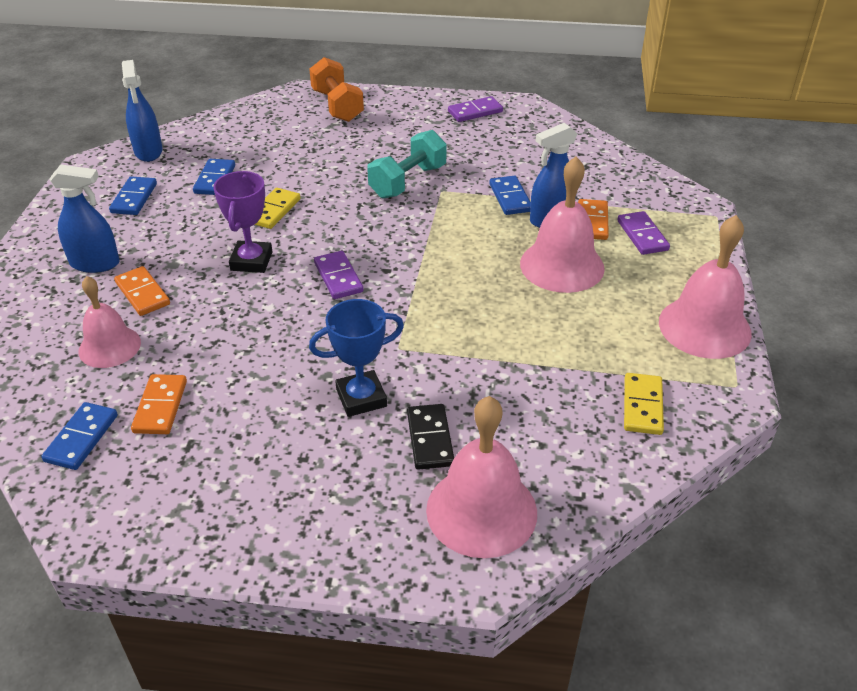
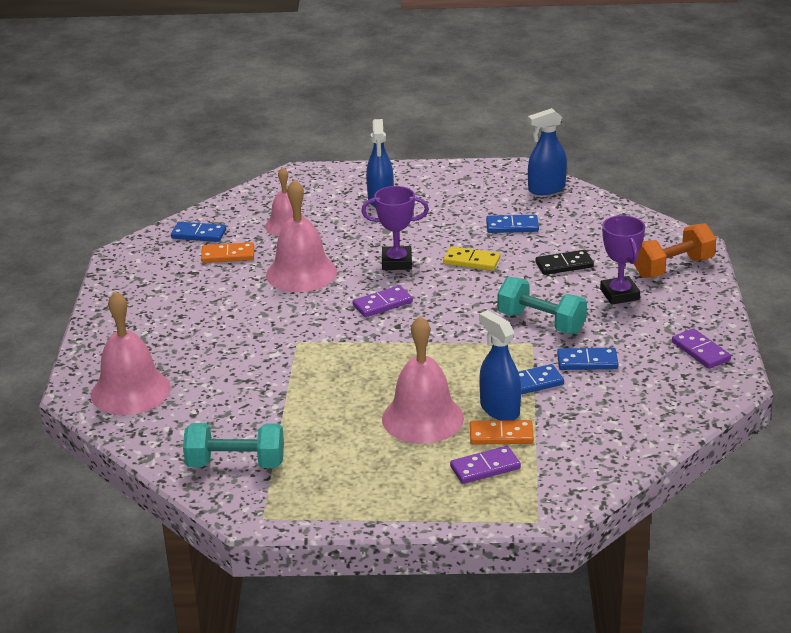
camera: 85 degrees right, 10 degrees down
blue domino [109,176,157,215] -> blue domino moved to [557,348,619,370]
orange domino [114,266,170,316] -> none
blue trophy [309,299,404,417] -> none
black domino [407,404,454,470] -> black domino moved to [535,250,594,275]
yellow domino [624,373,664,435] -> turquoise dumbbell [183,423,284,468]
pink bell [659,215,752,359] -> pink bell moved to [266,179,337,292]
none -> purple trophy [600,215,645,305]

